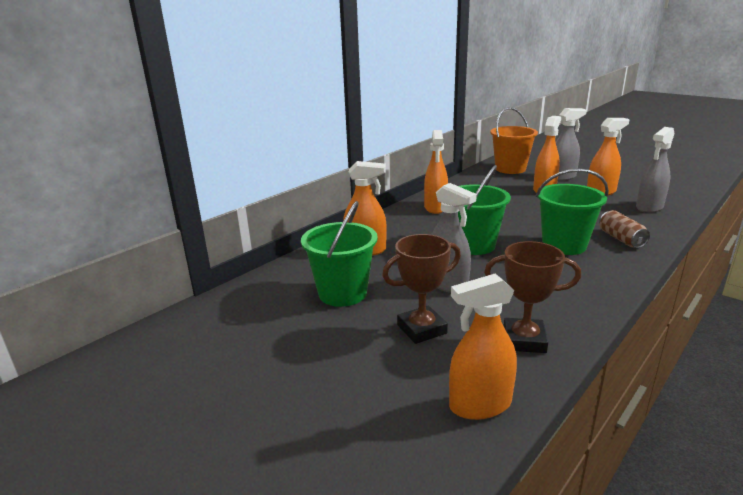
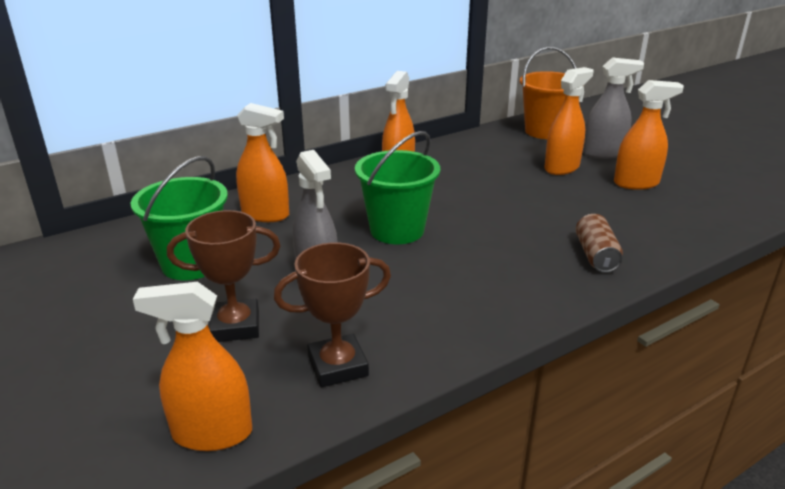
camera: 15 degrees right, 5 degrees up
brown trophy [484,241,581,353] -> brown trophy turned 45 degrees counterclockwise [274,242,391,388]
green bucket [536,169,609,255] -> none
grey spray bottle [636,127,674,213] -> none

